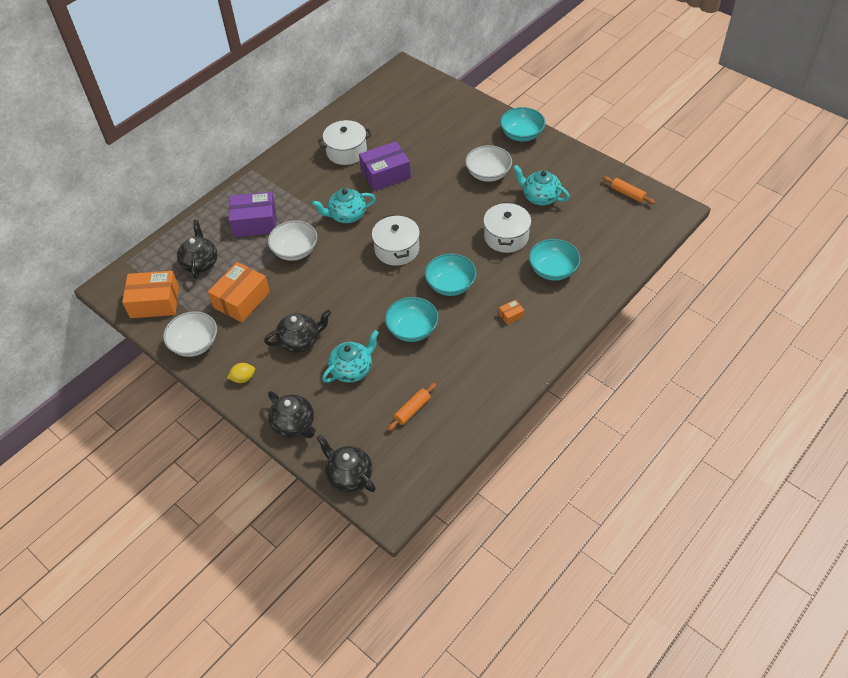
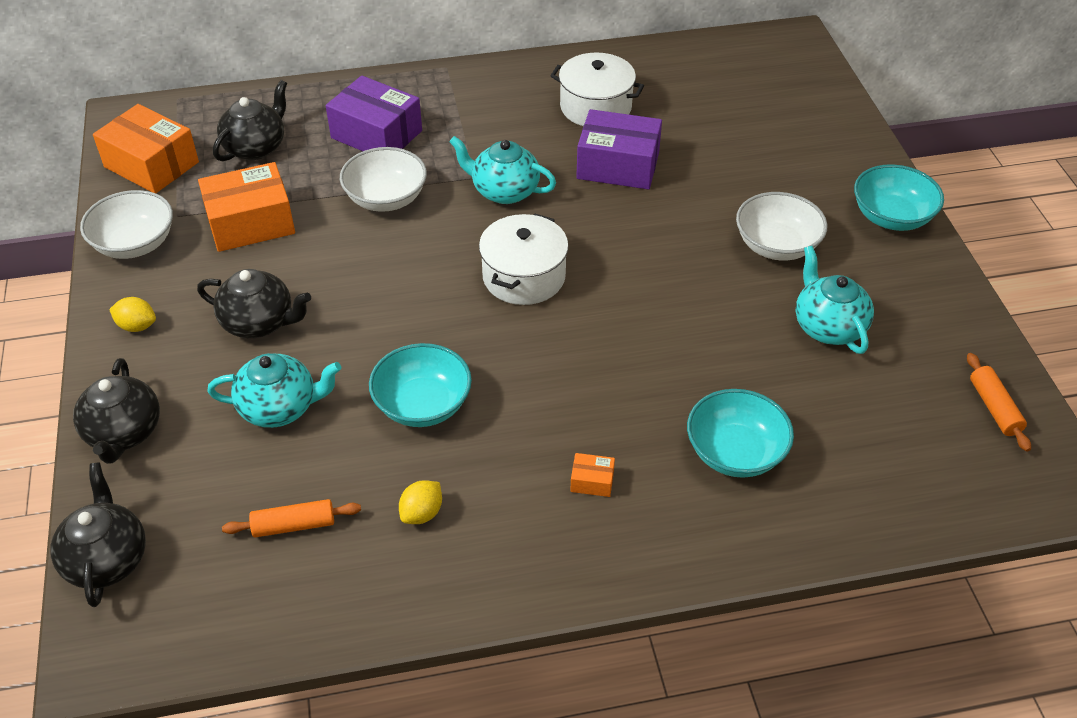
camera: 35 degrees right, 5 degrees down
turquoise bowl [425,253,477,296] -> none
white pot [483,202,531,253] -> none
none -> yellow lemon [399,480,442,524]

